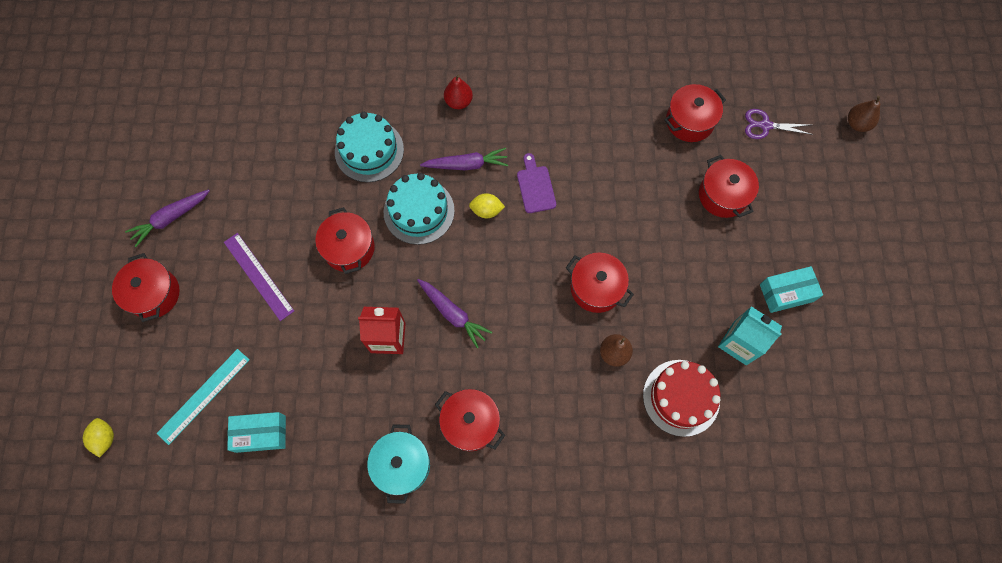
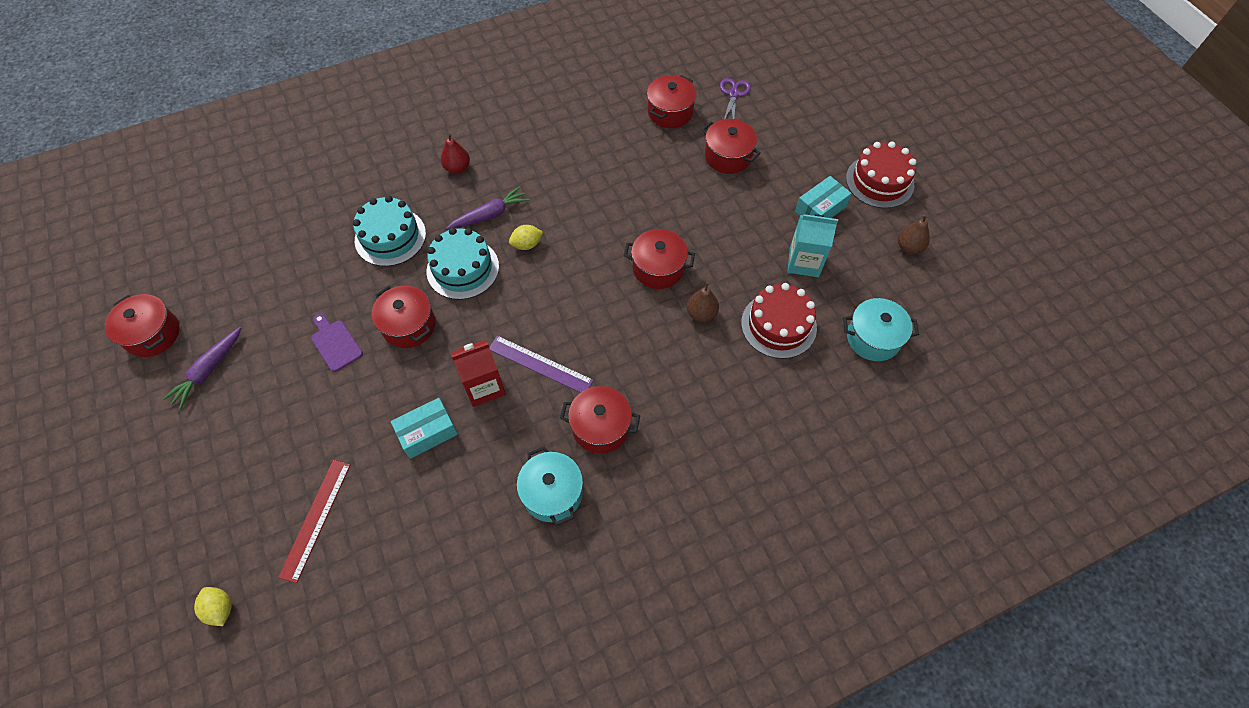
camera: 25 degrees left, 10 degrees down
red pot [112,253,179,322] -> red pot moved to [105,294,180,357]
turquoise ruler [156,349,250,445] -> red ruler [278,460,351,583]
purple ruler [224,233,294,321] -> purple ruler moved to [489,336,594,393]
turquoise box [227,412,286,453] -> turquoise box moved to [391,398,458,459]
purple carrot [417,279,492,348] -> none
purple cutting board [517,153,556,213] -> purple cutting board moved to [311,314,363,372]
purple scissors [745,109,813,139] -> purple scissors turned 120 degrees clockwise [720,78,751,119]
brown pear [848,96,880,132] -> brown pear moved to [898,214,930,254]
none -> turquoise pot [843,298,919,361]
none -> red cake [846,141,916,208]

